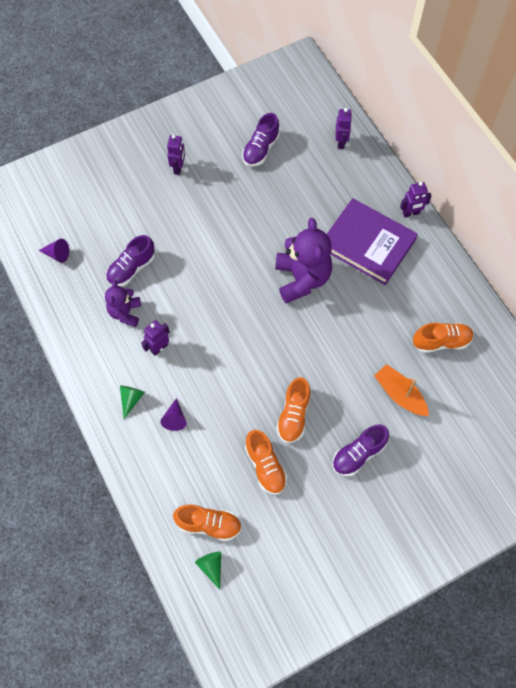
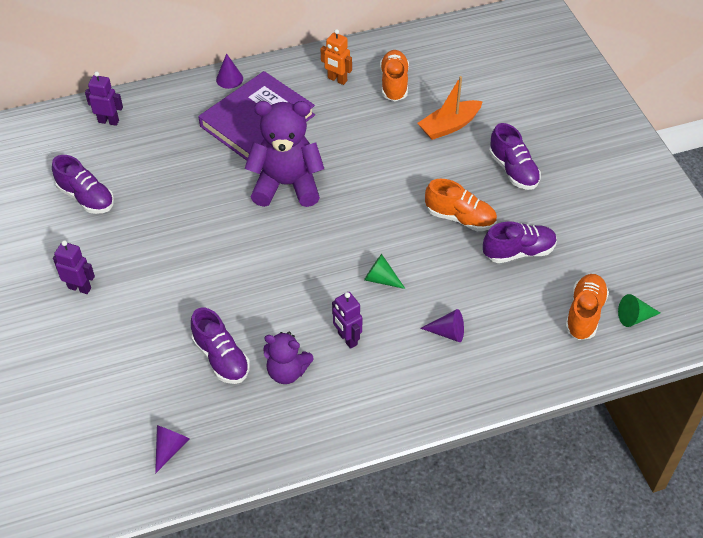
camera: 80 degrees left, 15 degrees down
green cone [120,385,145,419] -> green cone moved to [364,254,405,289]
orange shoe [245,430,287,495] -> purple shoe [483,221,557,263]
purple robot [400,182,432,217] -> purple cone [216,53,243,89]
none -> orange robot [321,29,352,85]

